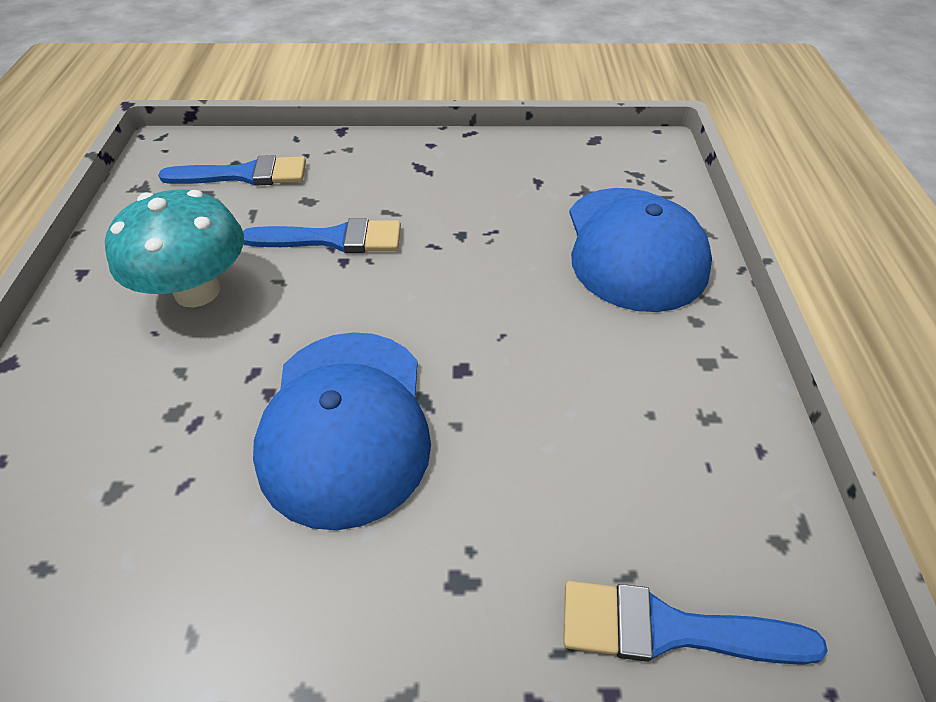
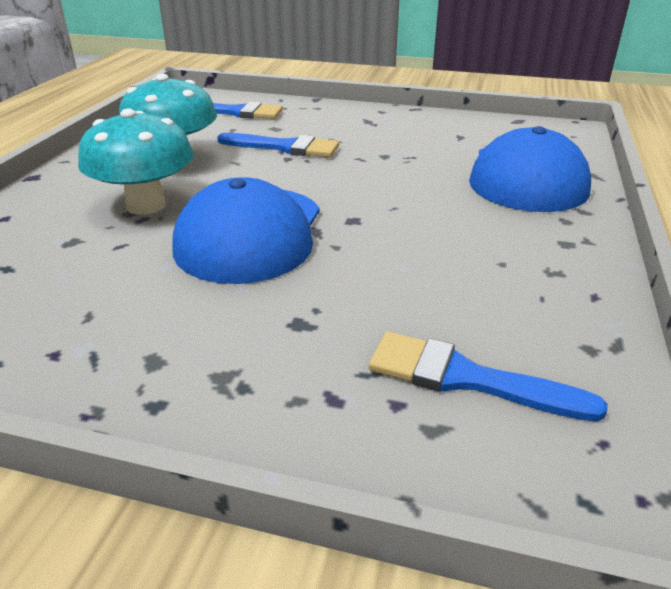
camera: 15 degrees right, 15 degrees down
none -> turquoise mushroom [78,108,194,215]

